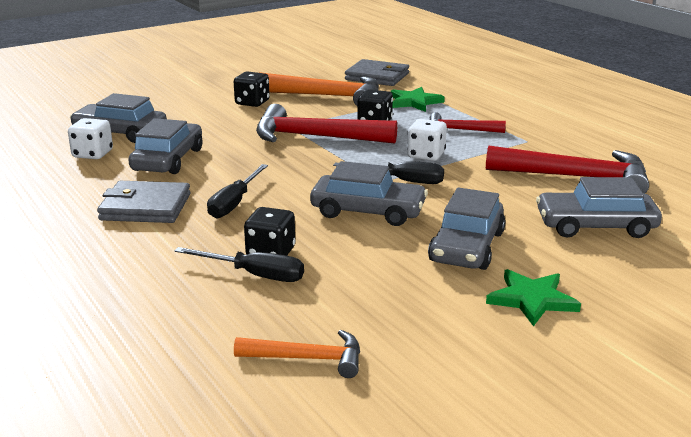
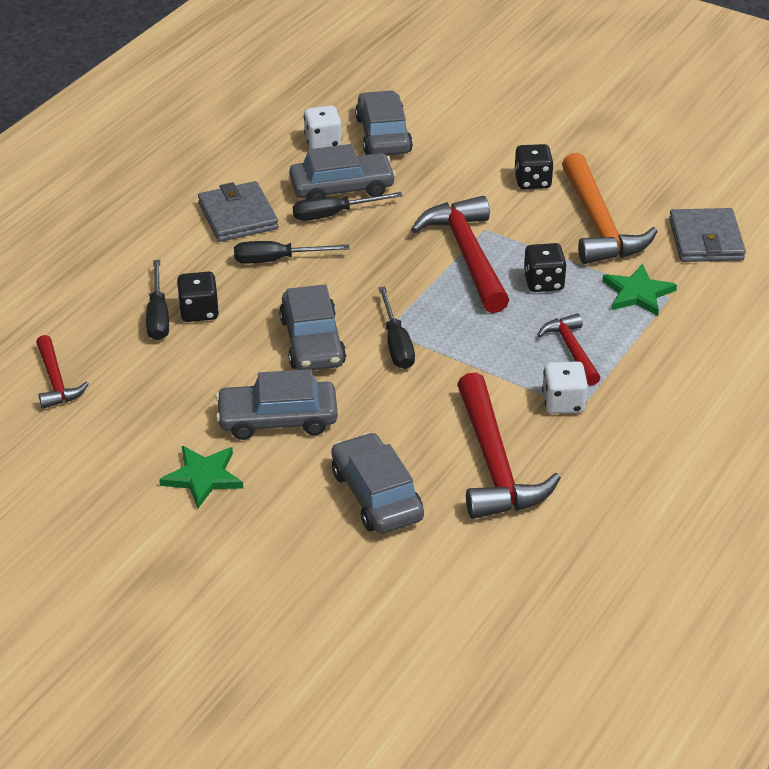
camera: 65 degrees right, 15 degrees up
orange hammer [234,330,360,378] -> red hammer [36,335,89,409]
white dice [407,119,447,161] -> white dice moved to [542,361,588,414]
none -> black screwdriver [293,192,403,221]

